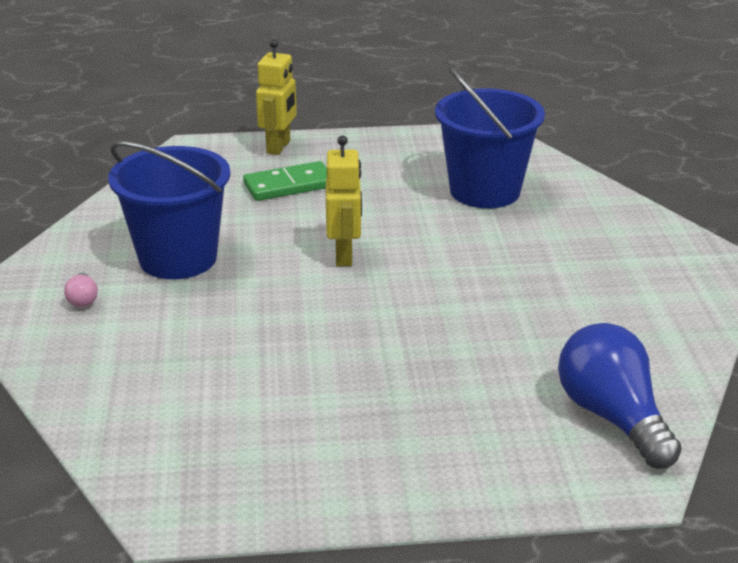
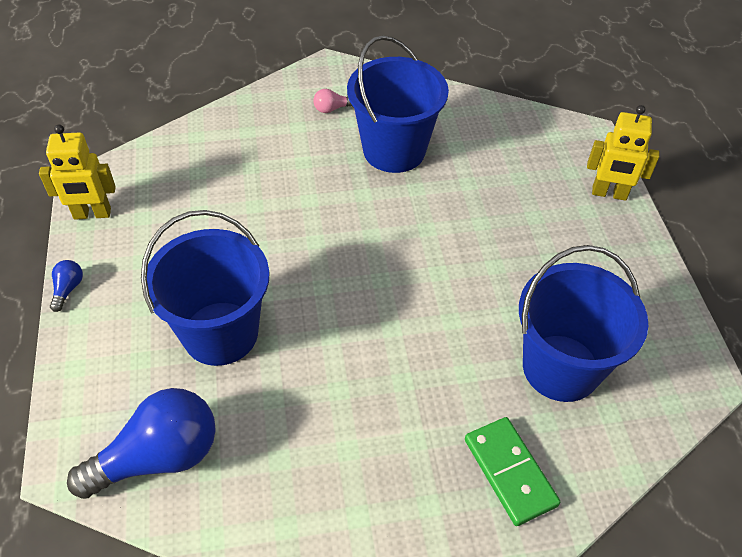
camera: 85 degrees right, 20 degrees up
green domino [243,161,327,201] -> green domino moved to [465,417,560,526]
yellow robot [326,135,362,266] -> yellow robot moved to [39,124,116,220]
none -> blue light bulb [50,260,83,312]
none -> blue bucket [141,210,269,366]

